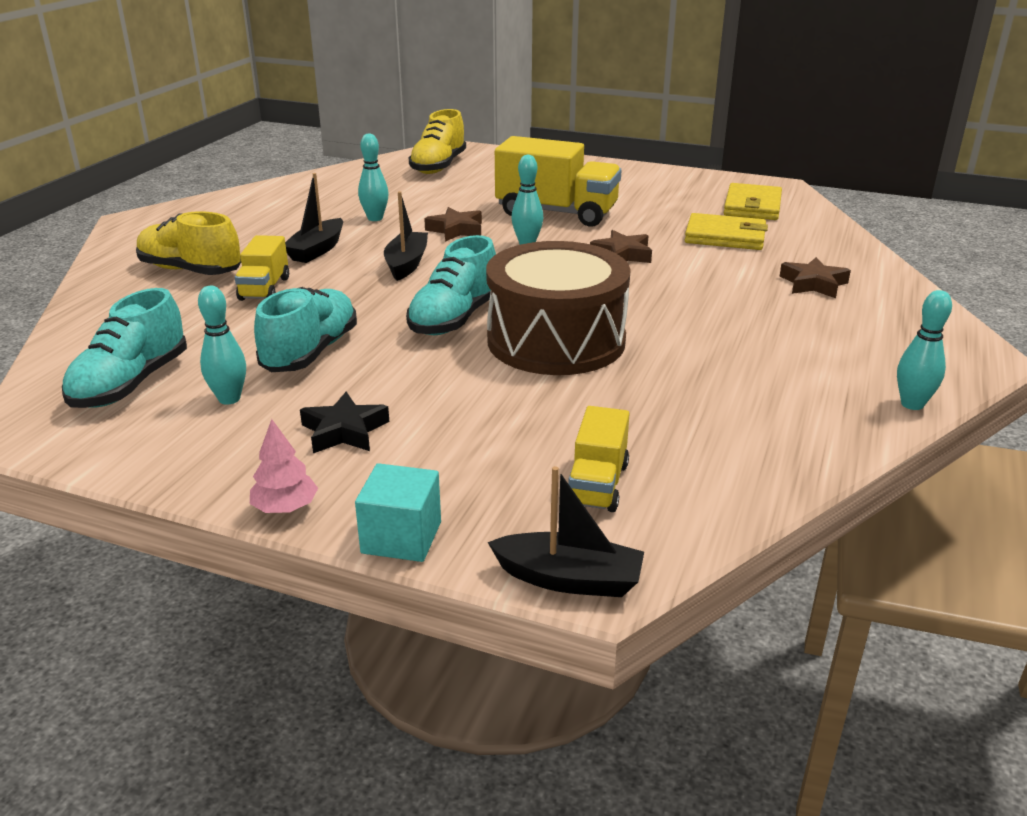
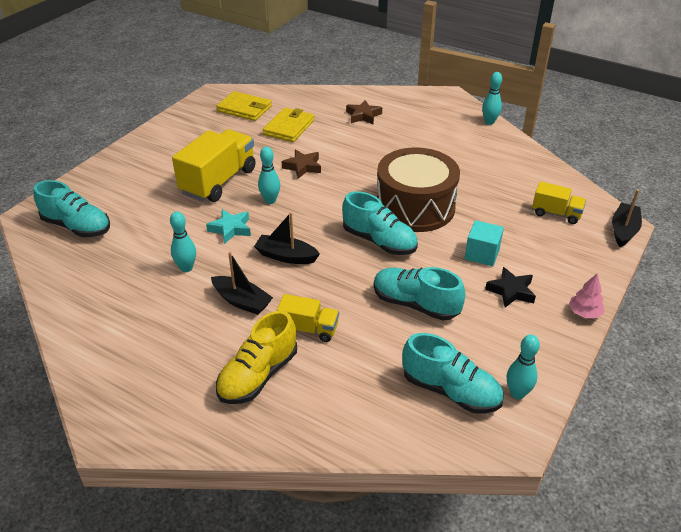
camera: 80 degrees left, 10 degrees up
turquoise bowling pin [198,285,246,405] -> turquoise bowling pin moved to [507,334,540,399]
turquoise cube [355,463,441,562] -> turquoise cube moved to [465,220,504,266]
yellow shoe [409,109,466,174] -> turquoise shoe [33,180,110,237]
brown star [424,207,482,242] -> turquoise star [206,209,251,244]

